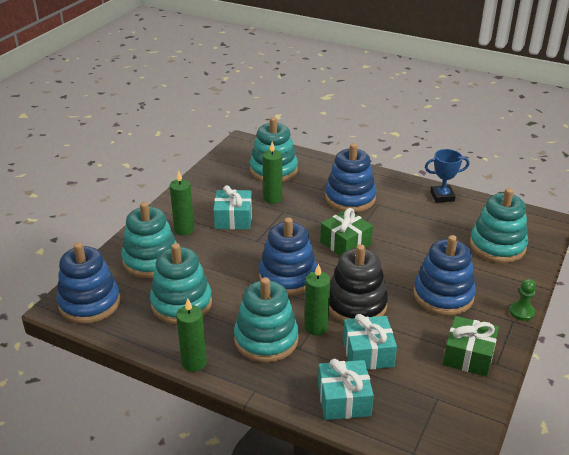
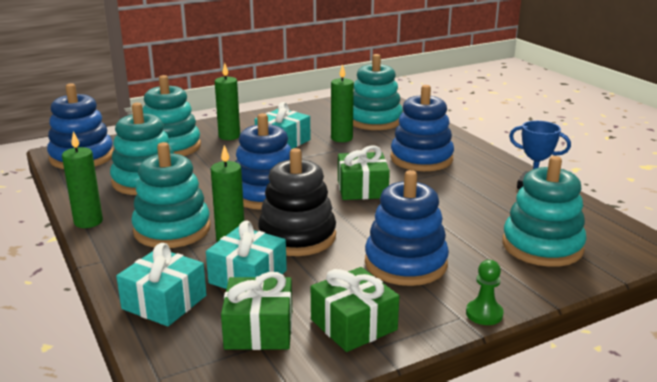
camera: 35 degrees right, 10 degrees down
none -> green gift [221,272,292,350]

